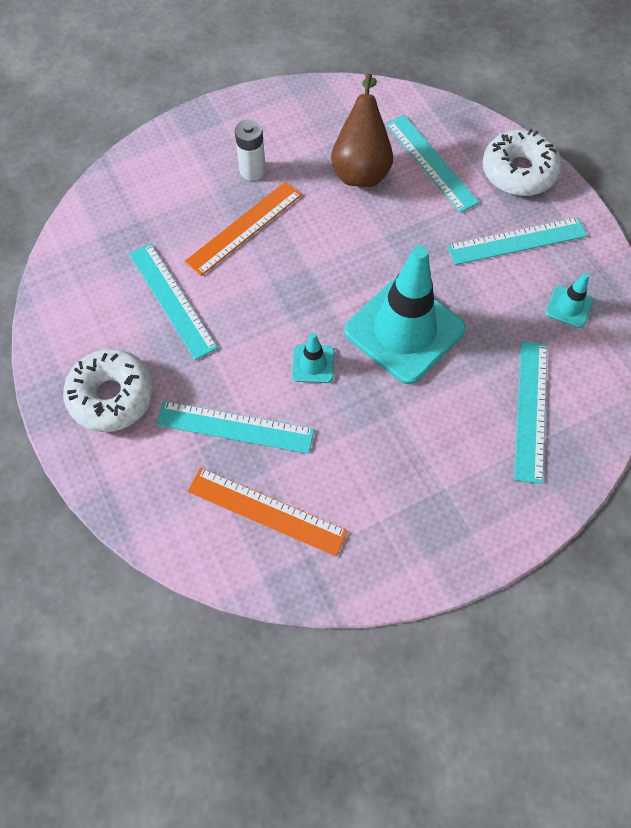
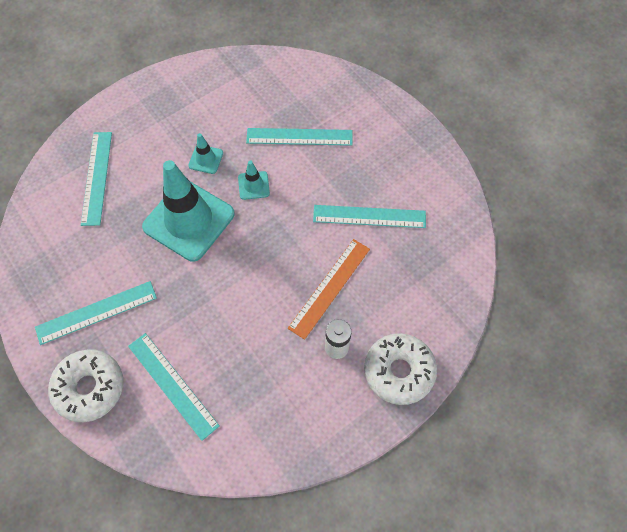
camera: 170 degrees right, 0 degrees up
white donut [63,349,154,432] -> white donut moved to [364,333,437,405]
turquoise ruler [129,243,218,360] -> turquoise ruler turned 45 degrees counterclockwise [313,205,426,228]
orange ruler [187,468,348,556] -> none
brown pear [331,73,393,187] -> none
turquoise traffic cone [546,273,593,328] -> turquoise traffic cone moved to [188,133,223,174]

